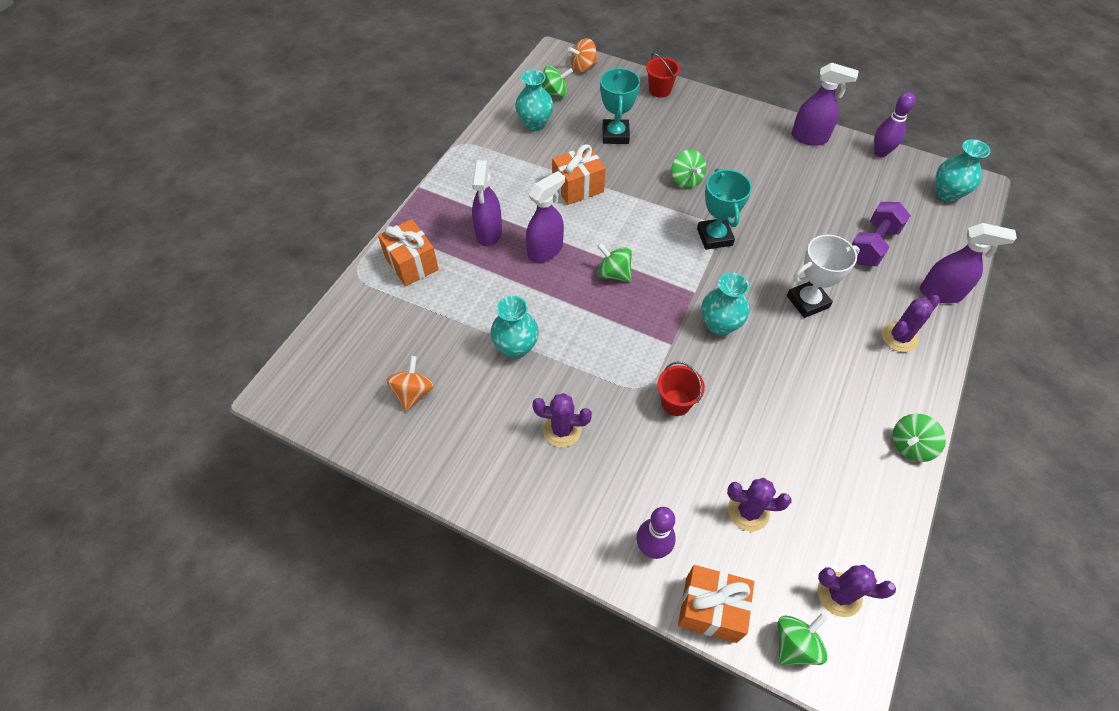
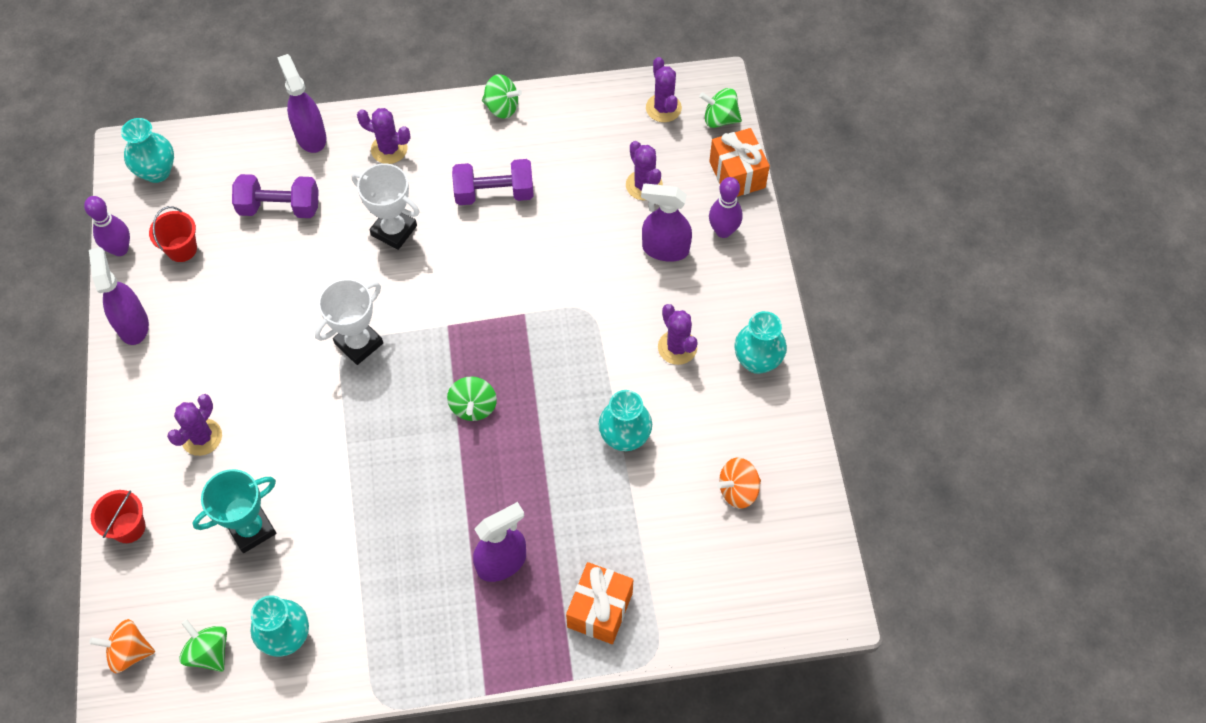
camera: 125 degrees left, 5 degrees up
purple spray bottle [526,171,565,263] -> purple spray bottle moved to [641,184,692,262]
orange gift [552,144,606,205] -> none
orange spinning top [568,38,598,73] -> orange spinning top turned 150 degrees clockwise [89,619,155,673]
red bucket [658,362,705,416] -> red bucket moved to [149,206,197,262]
green spinning top [671,149,706,189] -> none
turquoise trophy [697,168,752,250] -> white trophy [315,279,383,365]
turquoise vase [702,272,749,336] -> turquoise vase moved to [734,311,787,374]
none -> purple cactus [167,394,222,456]
none -> purple dumbbell [452,159,534,205]

